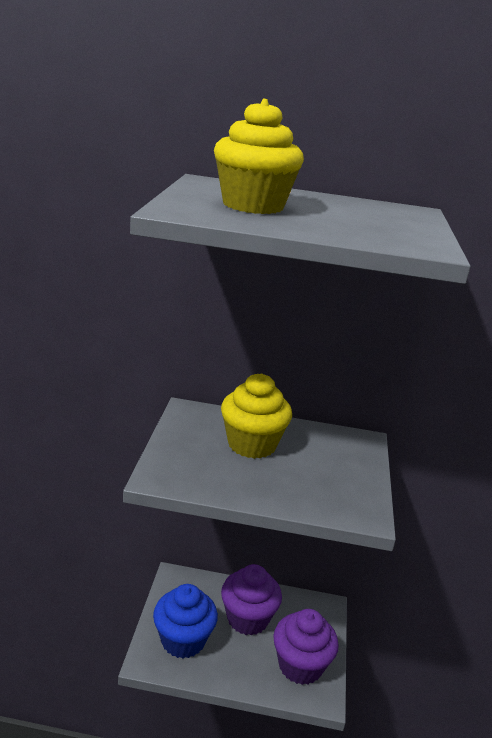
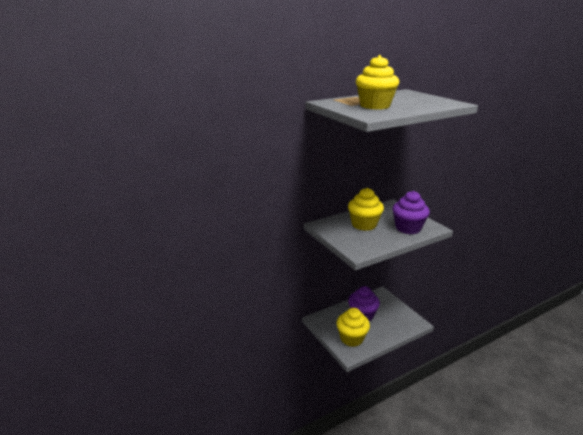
camera: 35 degrees left, 0 degrees up
blue cupcake [153,584,218,659] -> yellow cupcake [336,308,370,347]
purple cupcake [273,609,338,685] -> purple cupcake moved to [392,191,430,234]

